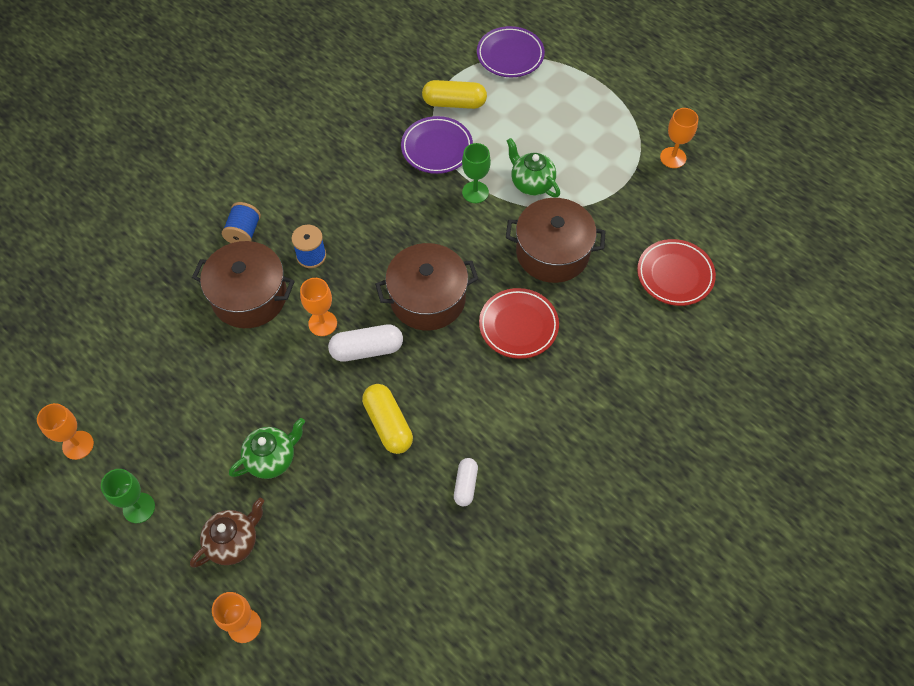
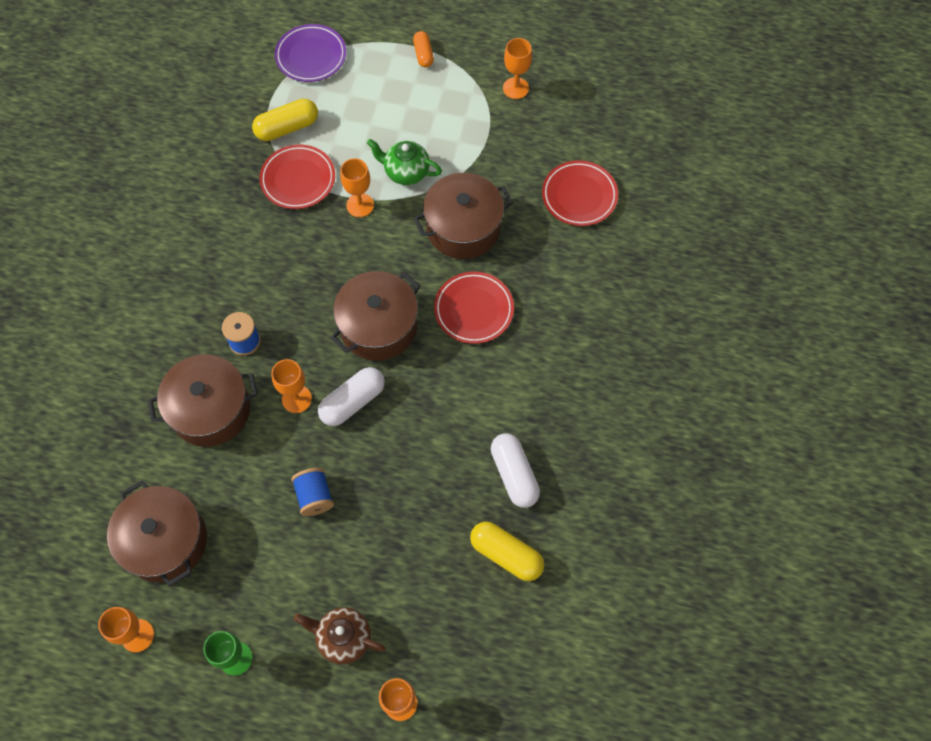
camera: 30 degrees left, 5 degrees up
brown teapot [190,498,264,568] -> brown teapot turned 90 degrees counterclockwise [294,607,386,664]
blue spool [222,202,261,243] -> blue spool moved to [291,468,334,516]
green teapot [229,418,305,479] -> none
yellow capsule [362,384,413,454] -> yellow capsule moved to [470,522,544,581]
purple plate [401,116,473,174] -> red plate [259,144,335,209]
white capsule [454,458,478,506] -> white capsule [491,433,540,508], size x1.60
green goblet [462,143,491,203] -> orange goblet [340,158,374,217]
none -> brown pot [107,480,207,587]
none -> orange capsule [413,31,434,68]

